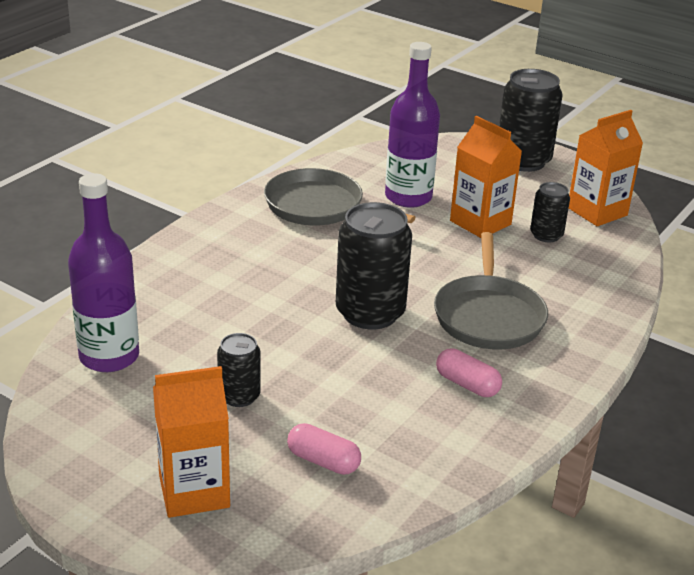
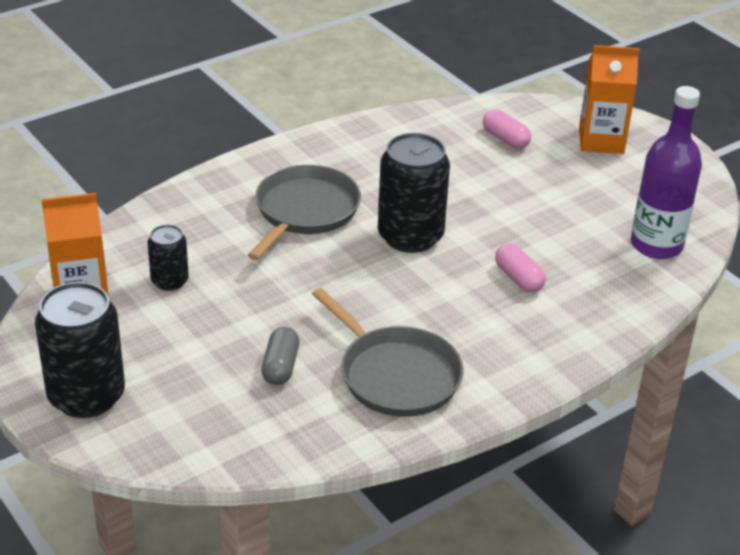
camera: 160 degrees left, 5 degrees up
black can [217,333,261,407] -> none
purple bottle [385,42,440,208] -> grey capsule [261,327,299,385]
pink capsule [436,348,502,397] -> pink capsule moved to [495,243,546,293]
orange carton [450,116,522,238] -> none

